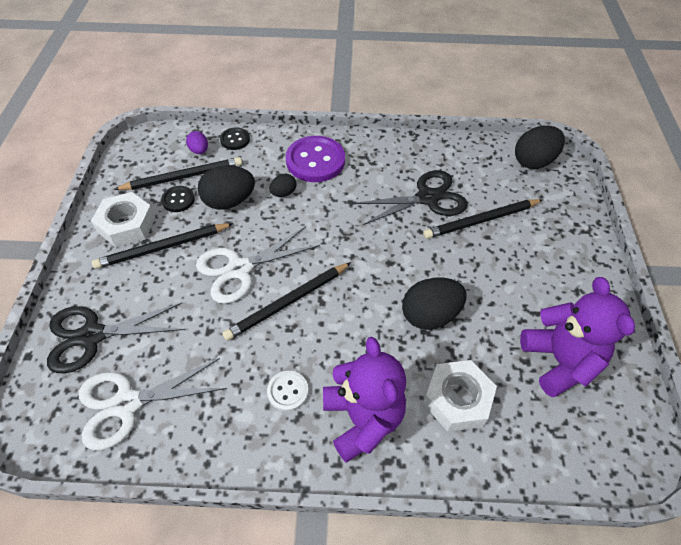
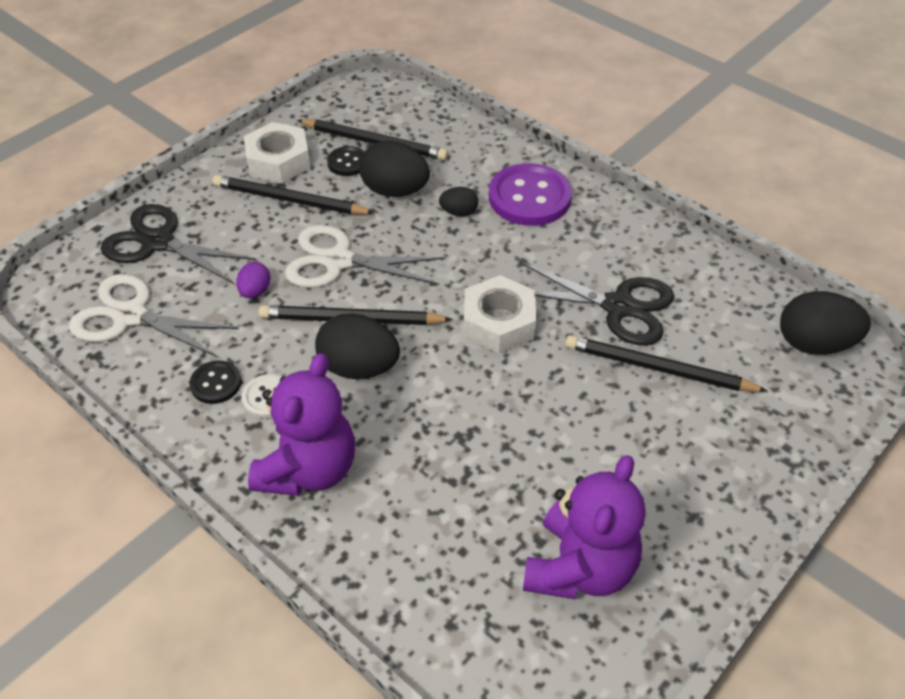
camera: 40 degrees right, 5 degrees down
purple egg [186,131,208,154] -> purple egg moved to [236,262,270,298]
black button [220,127,250,150] -> black button moved to [189,361,241,404]
black egg [402,278,467,330] -> black egg moved to [315,313,400,379]
white nut [423,360,497,432] -> white nut moved to [464,275,536,353]

